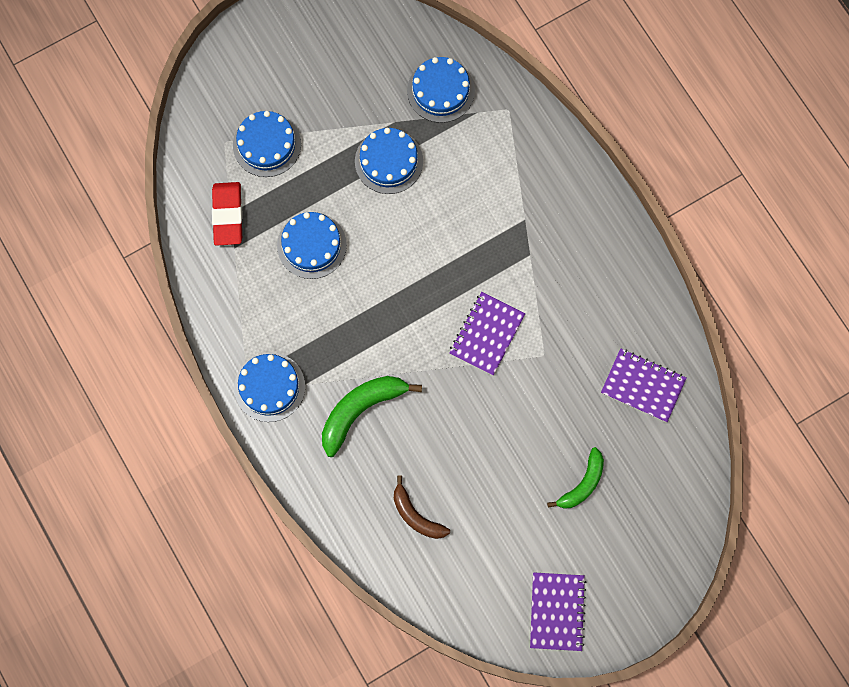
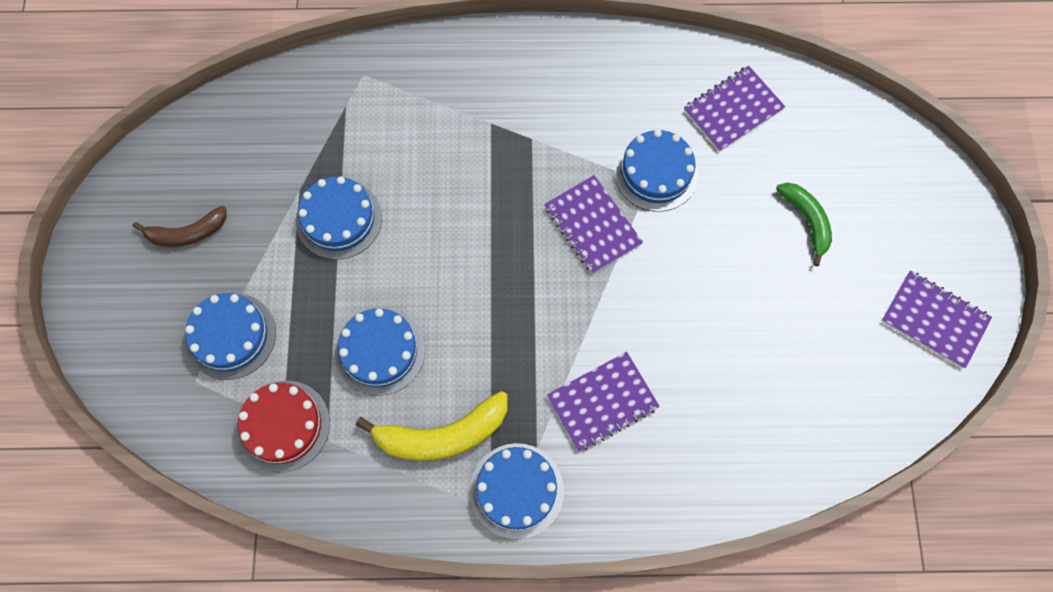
camera: 60 degrees left, 5 degrees down
red eraser [212,182,243,246] -> red cake [237,381,330,472]
green banana [322,376,422,457] -> purple notebook [547,352,660,451]
brown banana [394,475,450,539] -> brown banana moved to [133,206,227,247]
blue cake [407,57,475,123] -> blue cake moved to [614,130,699,212]
none -> yellow banana [356,391,507,461]

